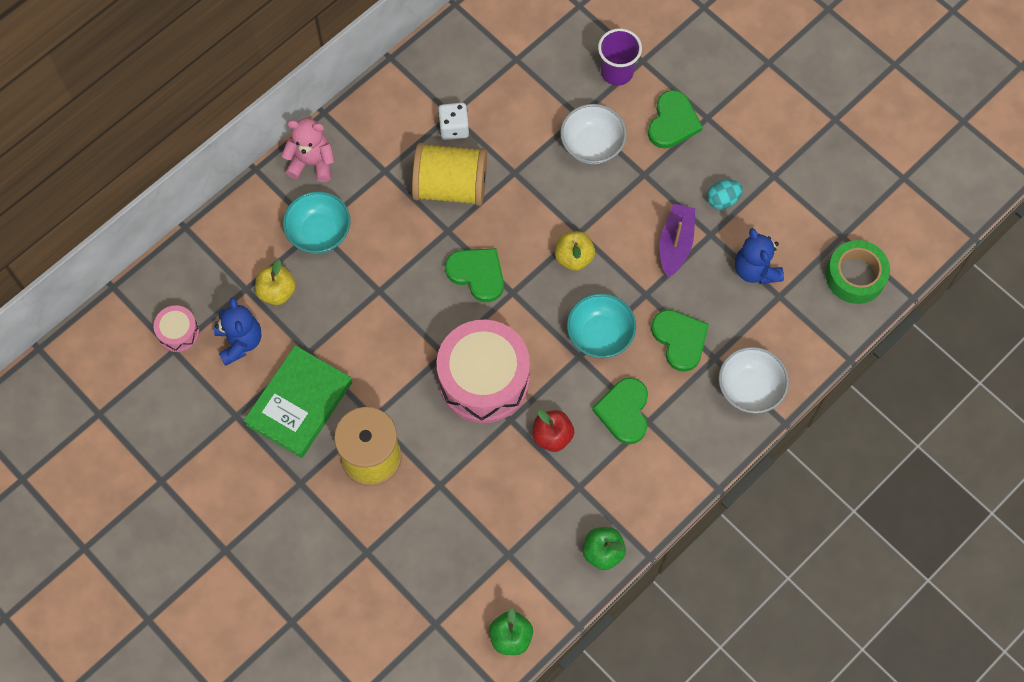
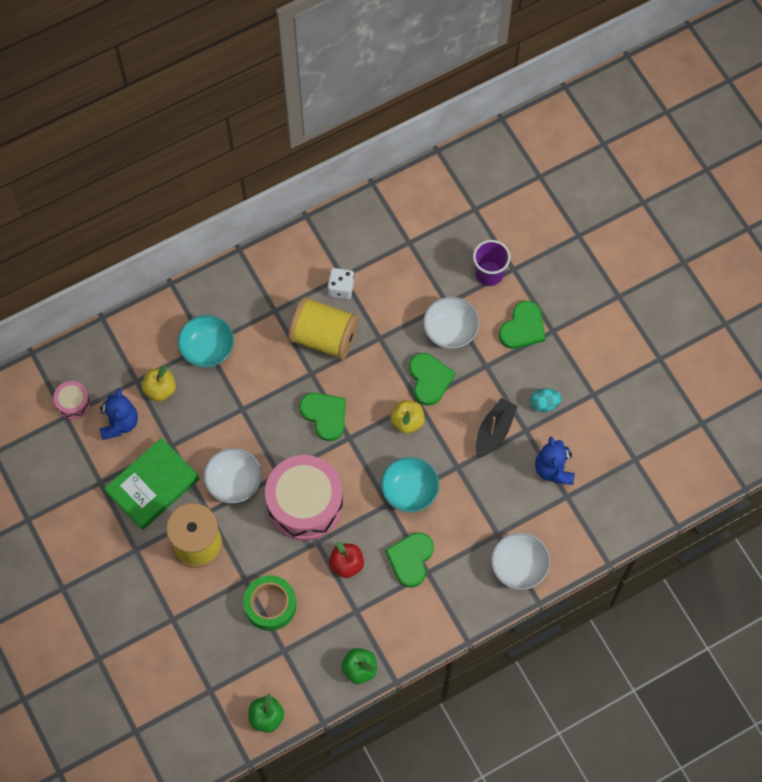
camera: 15 degrees right, 0 degrees up
pink teddy bear [282,118,335,182] -> none
green heart [651,310,709,372] -> green heart moved to [409,353,455,406]
purple boat [659,204,695,277] -> black boat [476,398,517,458]
green tape [826,240,890,304] -> green tape moved to [243,575,297,631]
none -> white bowl [204,448,262,503]

